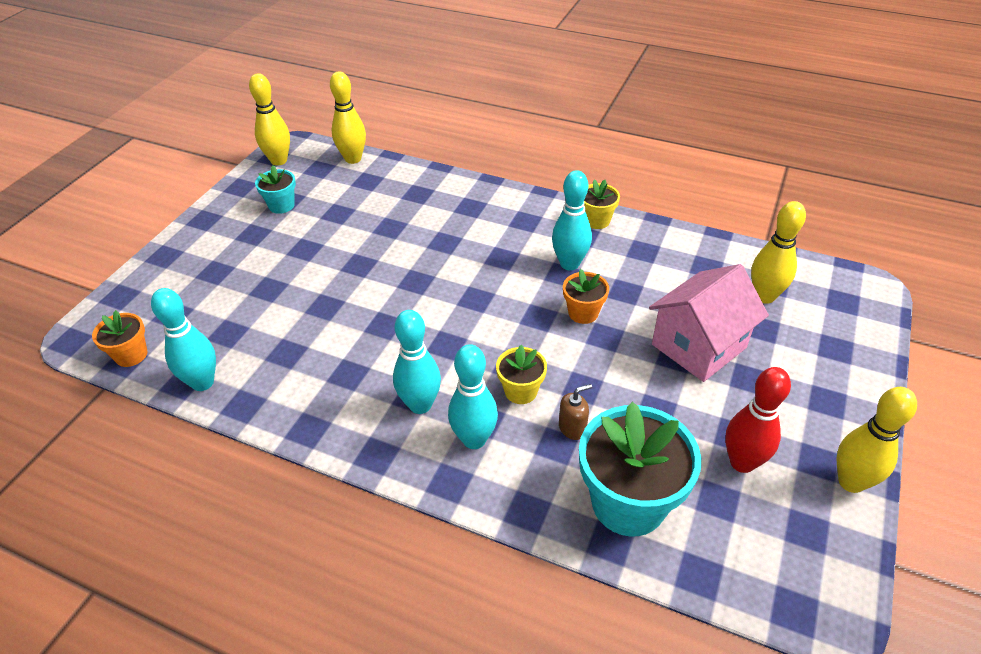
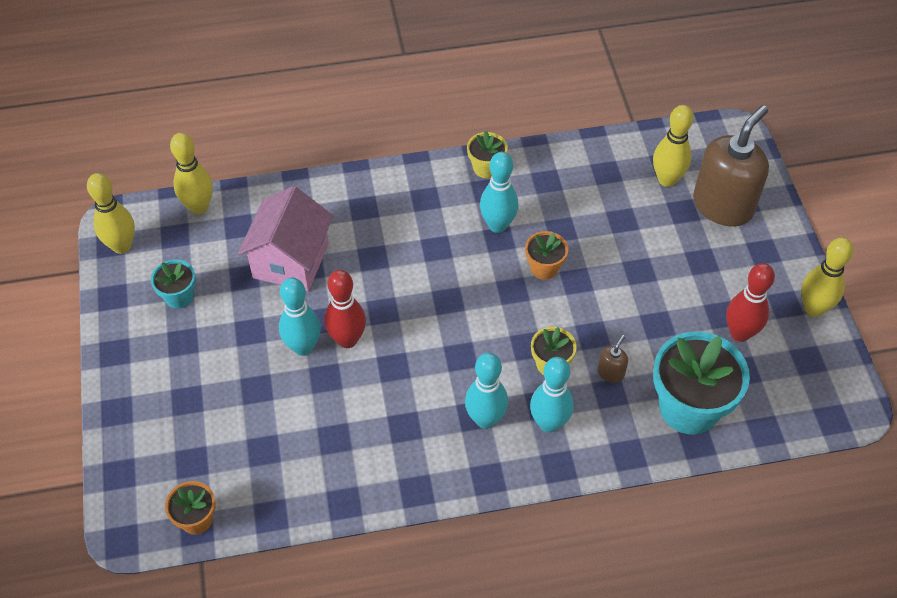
camera: 35 degrees left, 10 degrees up
turquoise bowling pin [151,288,216,391] -> turquoise bowling pin moved to [279,277,321,356]
pink house [649,264,769,382] -> pink house moved to [238,186,333,291]
none -> red bowling pin [325,270,366,348]
none -> brown soap dispenser [693,105,769,226]

